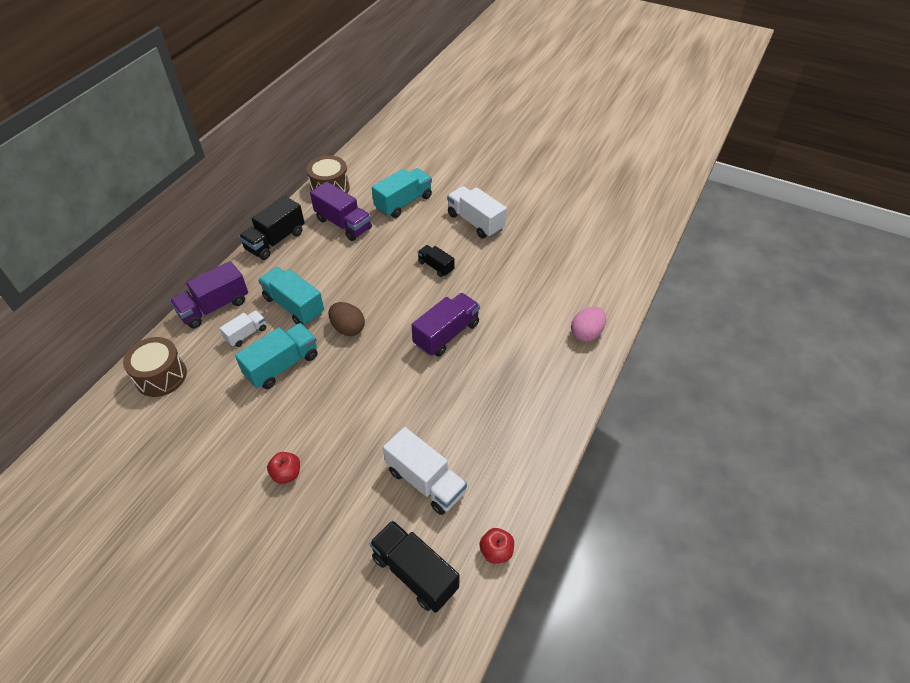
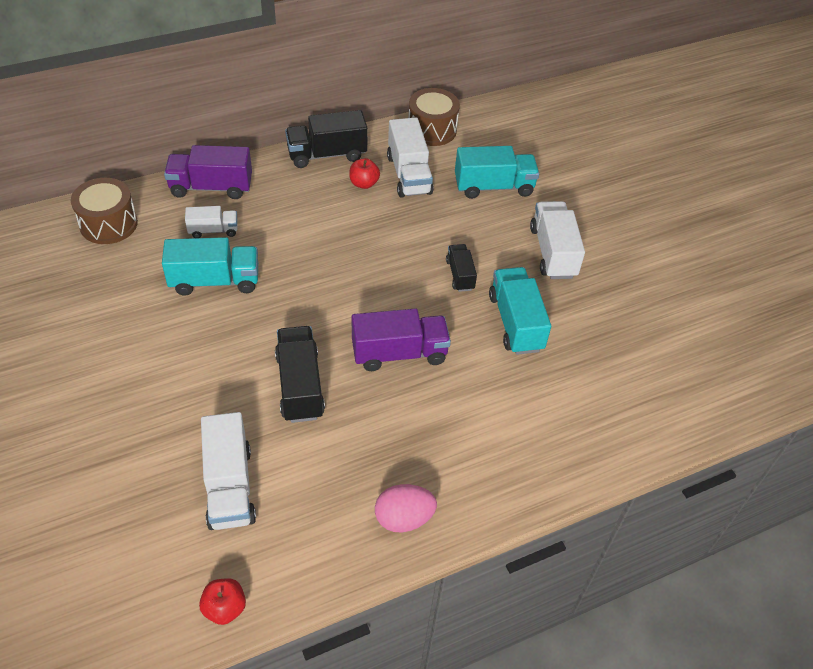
camera: 35 degrees right, 0 degrees up
turquoise truck [258,267,324,325] -> turquoise truck moved to [489,267,551,355]
red apple [267,452,300,484] -> red apple moved to [349,158,380,189]
purple truck [310,182,372,241] -> white truck [387,117,434,198]
brown egg [329,302,365,336] -> none
black truck [369,520,459,613] -> black truck moved to [275,326,325,423]
pink egg [571,307,606,342] -> pink egg moved to [375,484,437,533]

